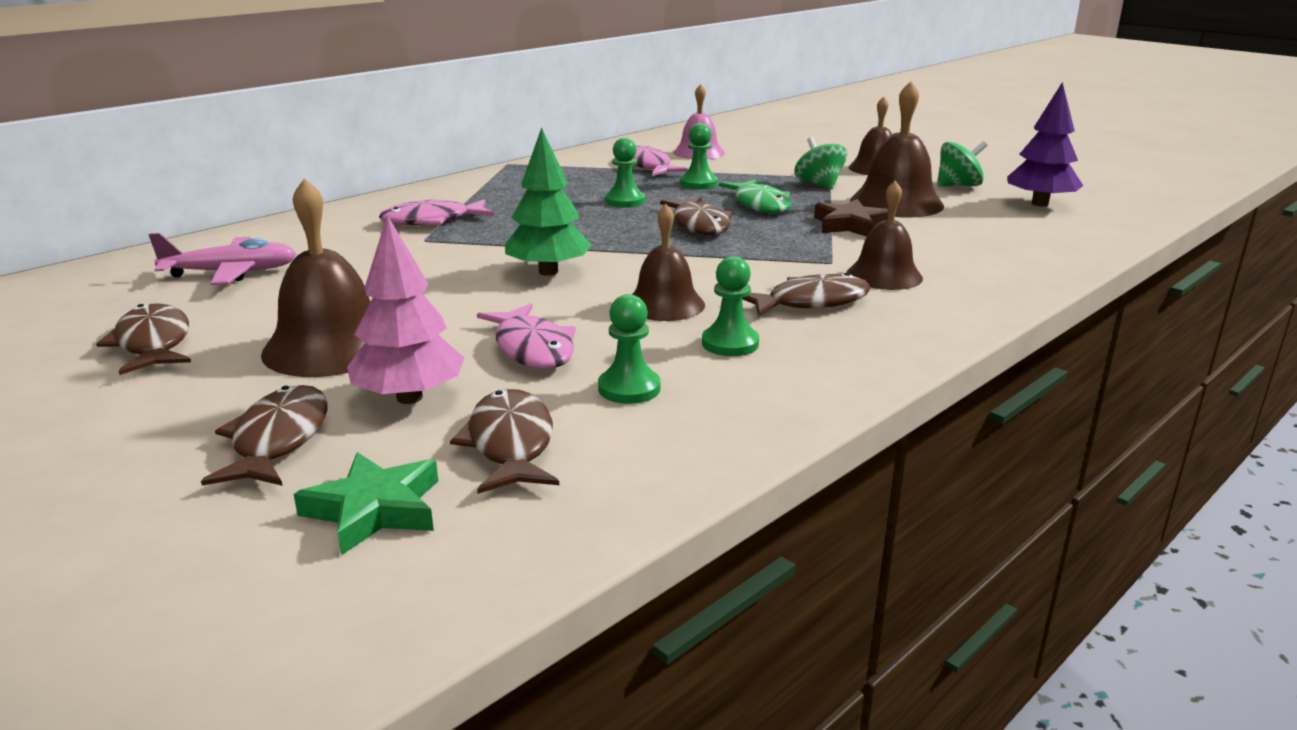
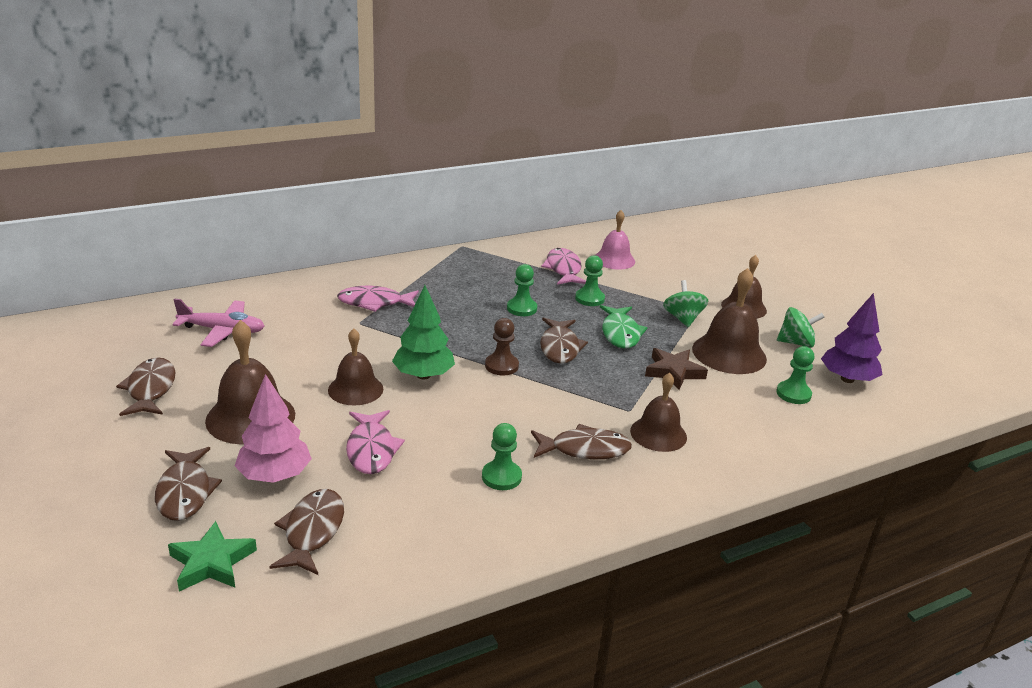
camera: 15 degrees right, 5 degrees up
brown fish [201,385,328,486] -> brown fish turned 150 degrees clockwise [155,447,222,521]
green pawn [598,294,661,404] -> green pawn moved to [776,346,814,404]
brown bell [632,204,705,321] -> brown bell moved to [328,328,383,406]
none -> brown pawn [485,318,519,375]

